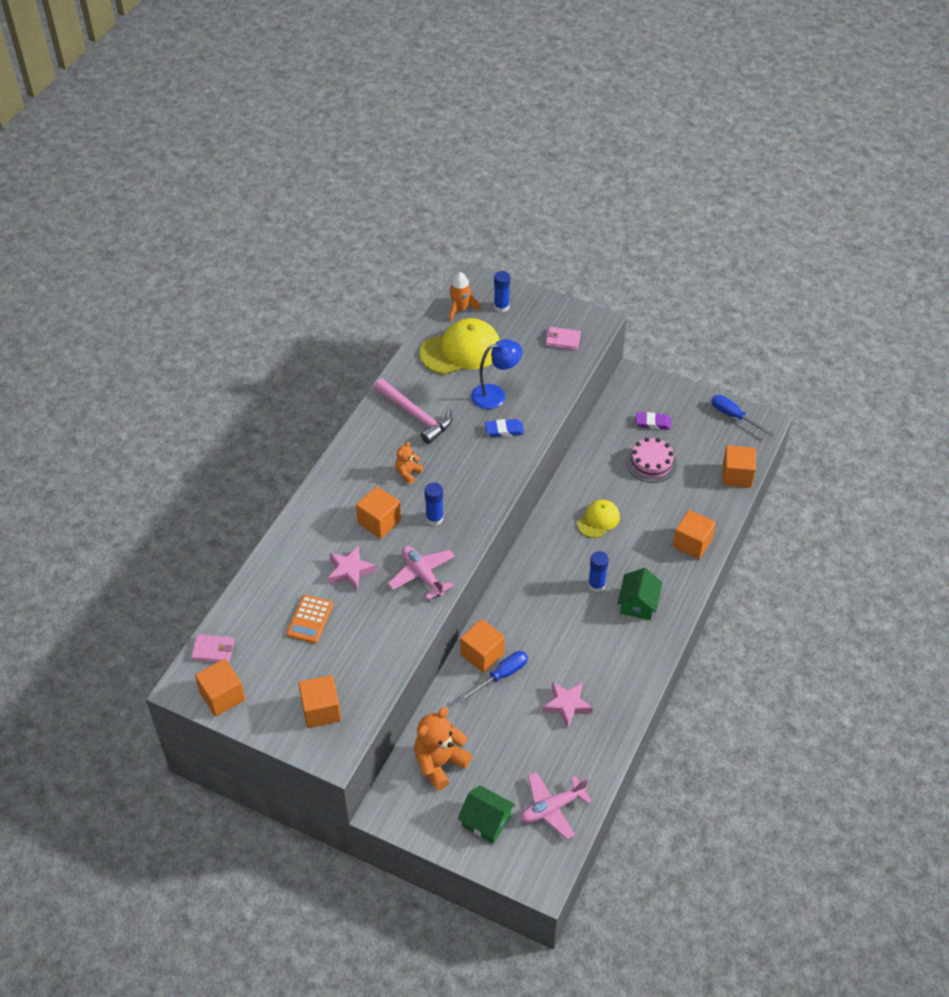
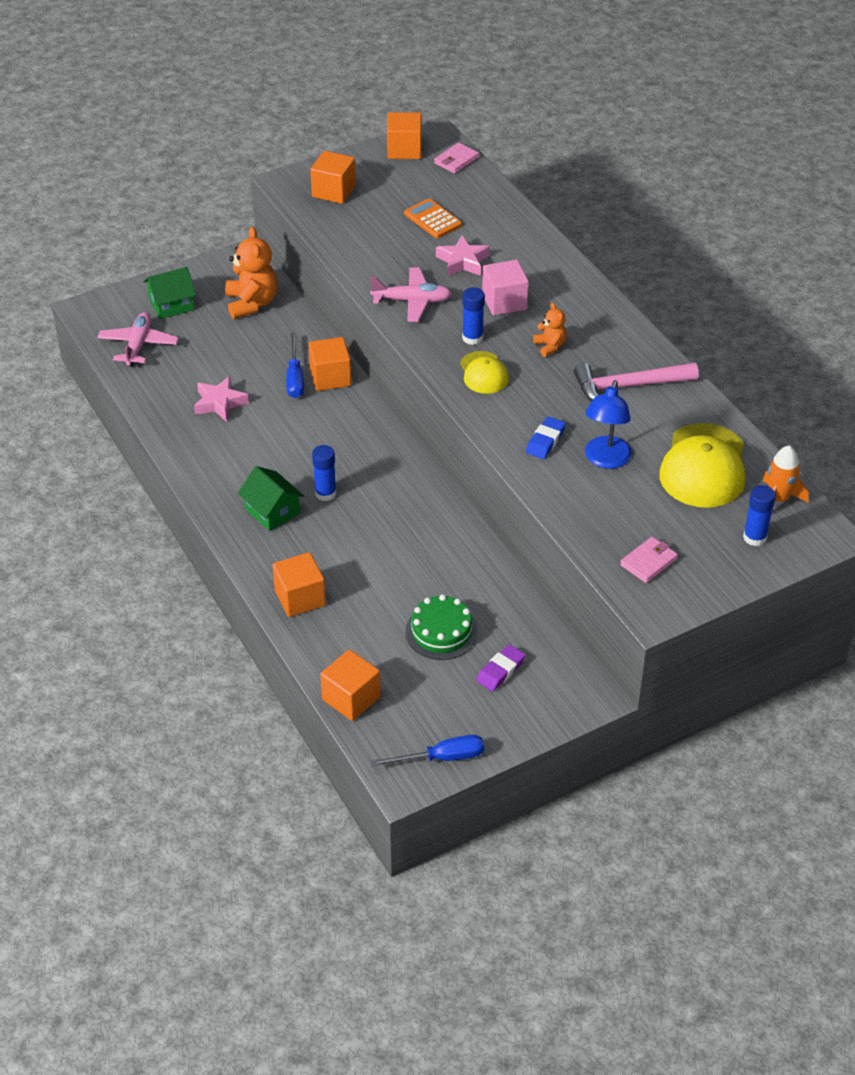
camera: 125 degrees right, 5 degrees down
orange cube [356,486,401,539] -> pink cube [482,260,529,316]
yellow cap [577,500,620,538] -> yellow cap moved to [460,351,509,394]
pink cake [626,437,677,483] -> green cake [405,594,478,660]

